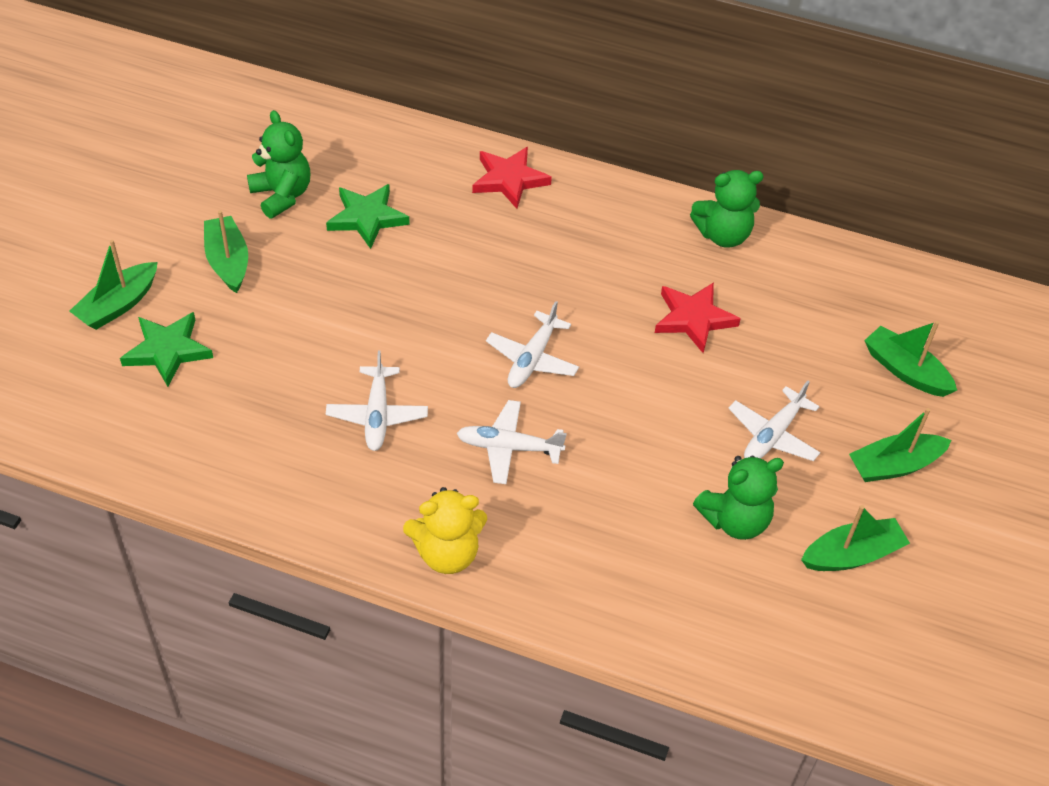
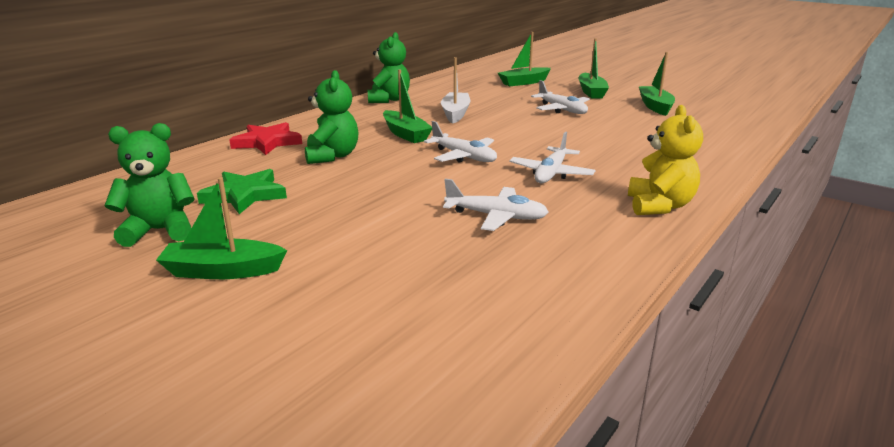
camera: 70 degrees left, 25 degrees down
green boat [70,240,158,330] -> green boat moved to [383,69,432,143]
green star [120,312,213,387] -> none
red star [655,282,741,353] -> white boat [441,57,470,124]
green teddy bear [693,456,784,540] -> green teddy bear moved to [305,70,358,164]

